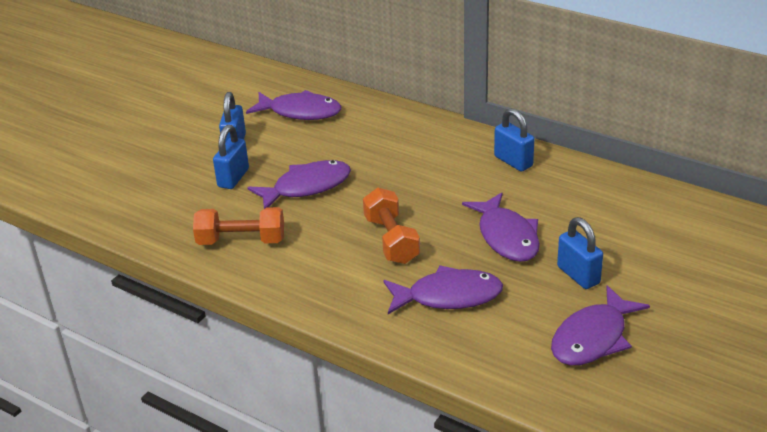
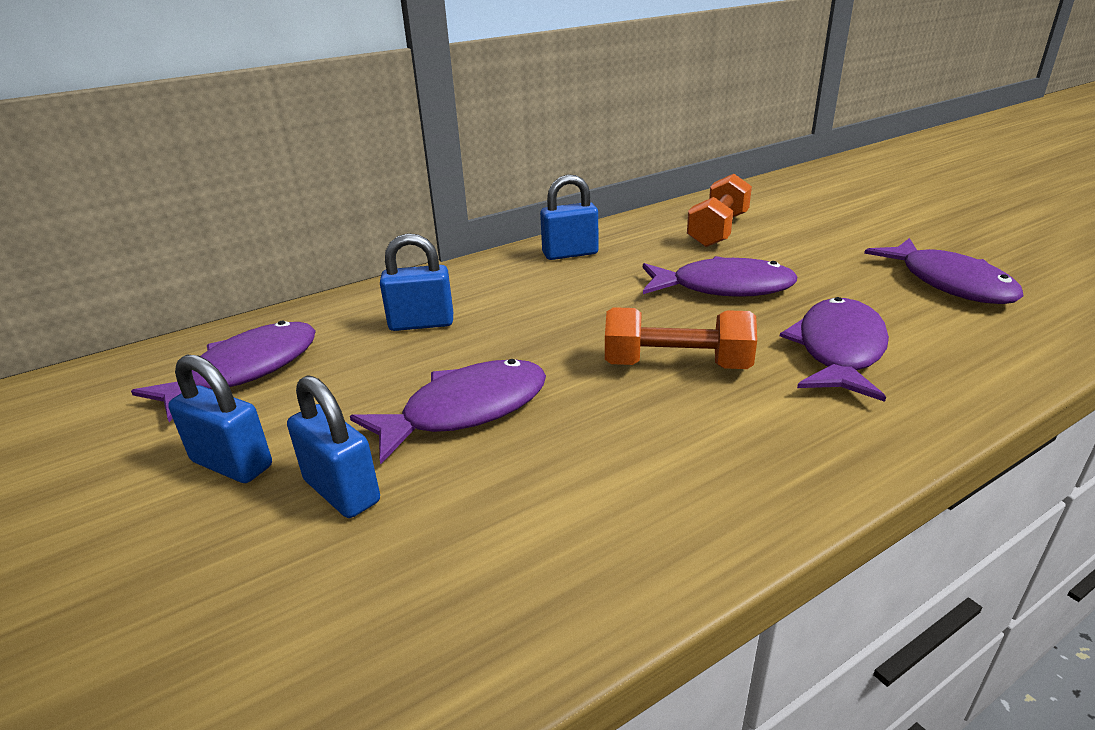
camera: 65 degrees left, 5 degrees down
orange dumbbell [193,207,284,245] -> orange dumbbell moved to [687,174,752,247]
purple fish [247,160,351,209] -> purple fish turned 60 degrees clockwise [350,359,546,464]
blue padlock [557,217,603,289] -> blue padlock moved to [380,233,453,331]

